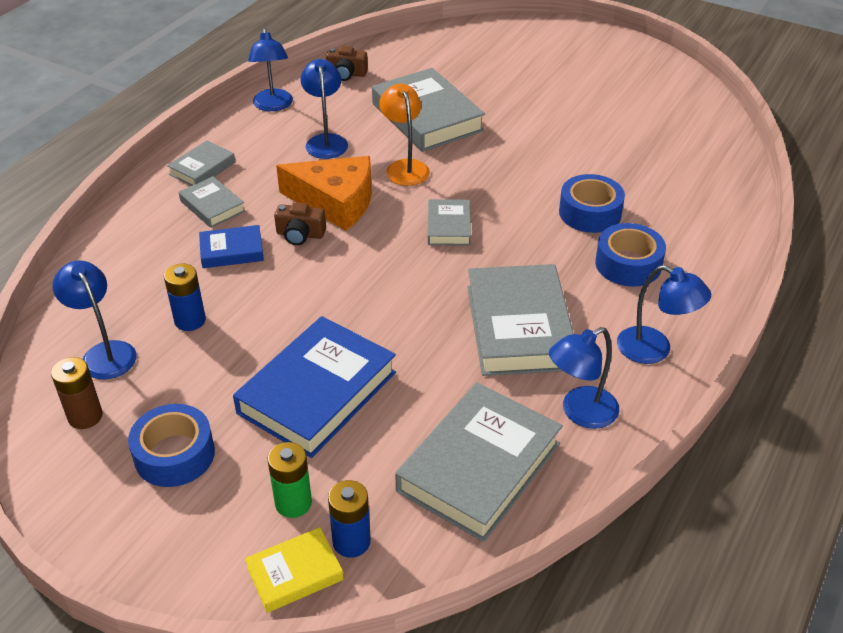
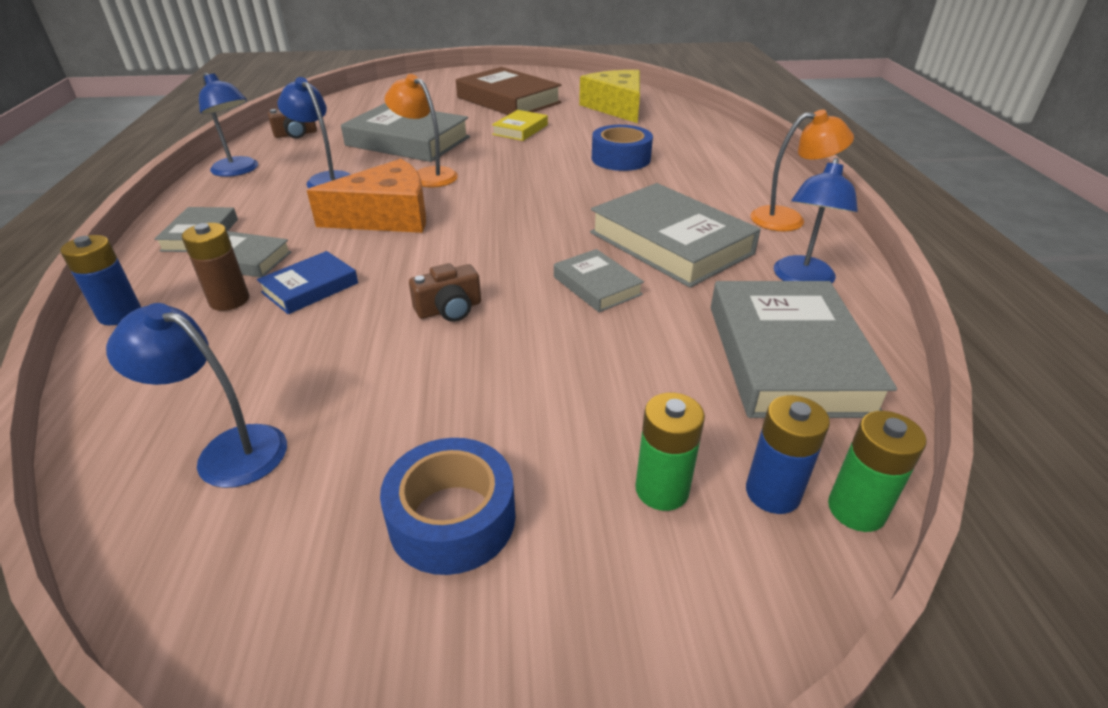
camera: 35 degrees left, 5 degrees down
brown battery [51,357,103,429] -> brown battery moved to [182,223,249,311]
blue battery [164,264,206,331] -> blue battery moved to [60,235,141,325]
blue book [233,316,396,458] -> none
yellow book [245,527,344,613] -> yellow book moved to [492,110,548,141]
brown camera [274,202,326,245] -> brown camera moved to [409,263,481,322]
grey book [428,199,471,246] -> grey book moved to [554,249,644,312]
blue tape [595,223,666,287] -> none
blue lamp [617,265,711,364] -> orange lamp [750,110,854,232]
none -> brown book [456,67,562,115]
none -> yellow cheese [579,70,640,123]
none -> green battery [828,411,927,532]

